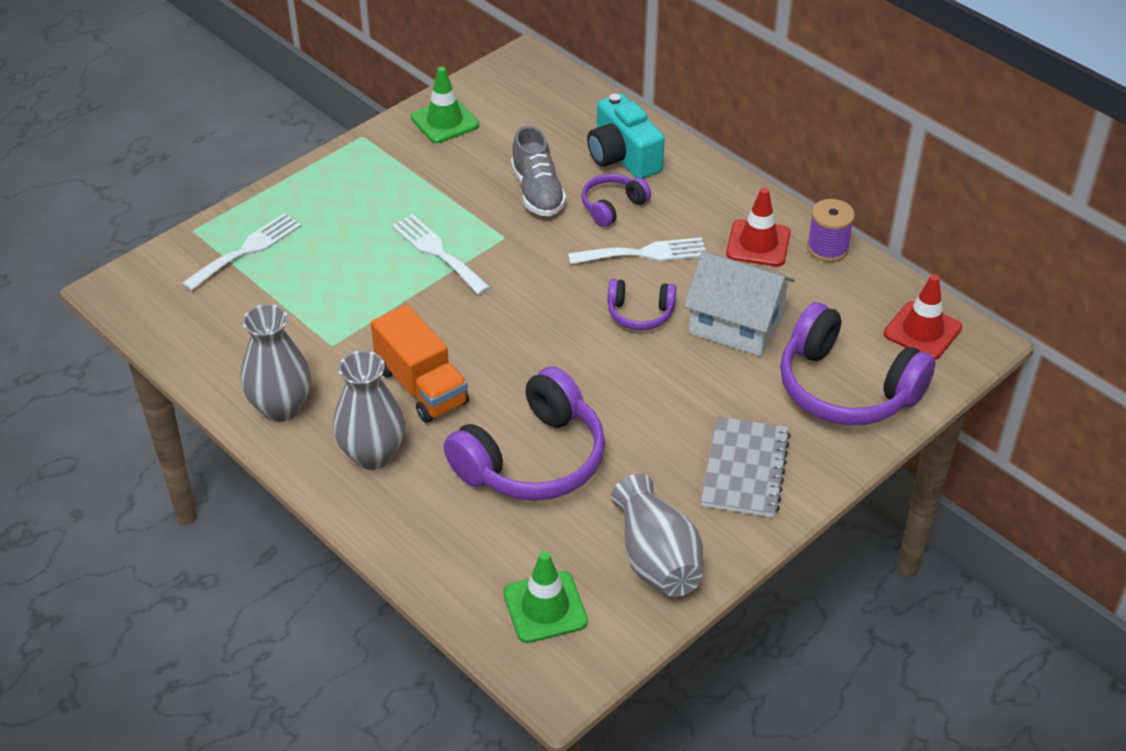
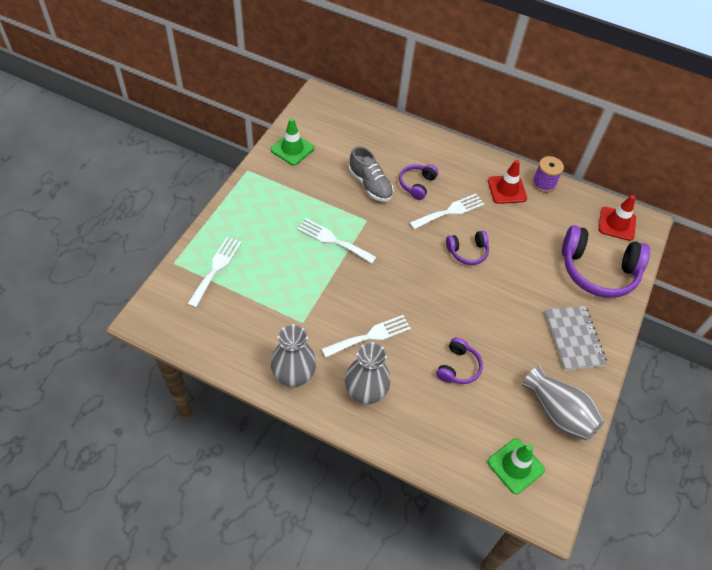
camera: 25 degrees left, 10 degrees up
orange truck [371,305,469,423] -> white fork [322,315,411,358]
purple headphones [444,367,605,501] -> purple headphones [436,338,483,384], size x0.51
turquoise camera [587,93,665,179] -> none
white house [684,251,795,356] -> none

